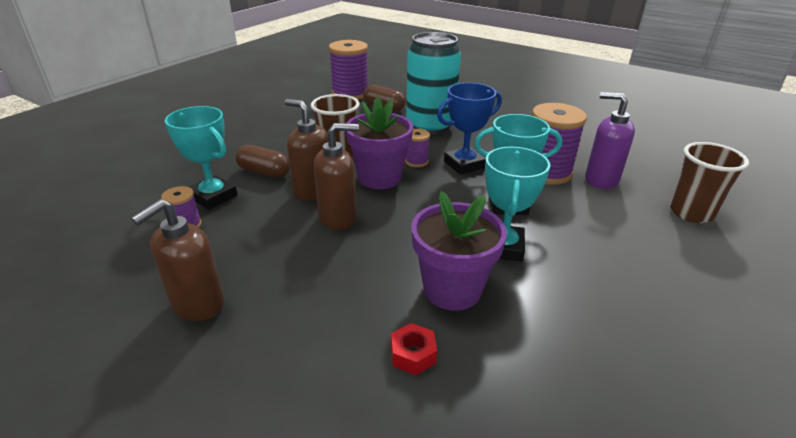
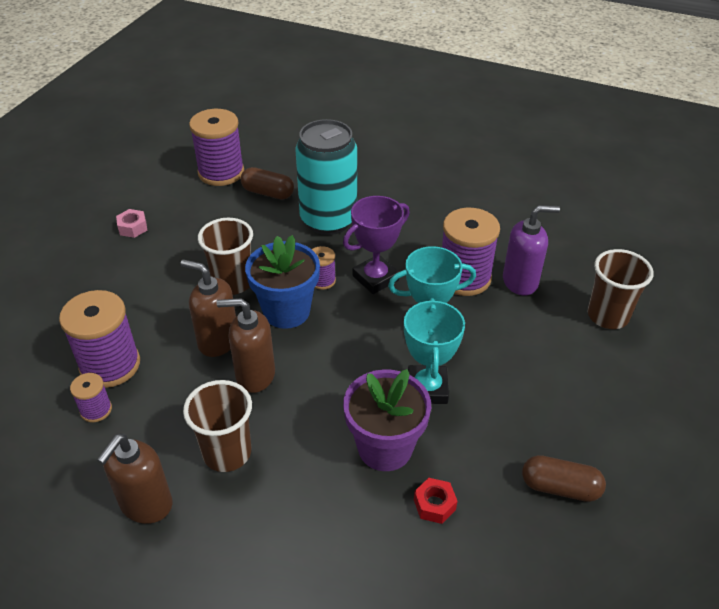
camera: 10 degrees left, 10 degrees up
turquoise trophy [165,106,238,210] -> purple spool [59,290,140,388]
brown capsule [235,145,290,178] -> brown capsule moved to [522,455,606,502]
brown soap dispenser [314,123,359,230] -> brown soap dispenser turned 150 degrees counterclockwise [217,298,275,393]
purple flower pot [346,97,413,189] -> blue flower pot [245,235,320,329]
red nut [391,323,437,375] -> red nut moved to [414,478,457,524]
blue trophy [437,83,502,175] -> purple trophy [343,196,410,294]
purple soap dispenser [585,92,635,189] -> purple soap dispenser turned 150 degrees clockwise [503,205,560,295]
none -> pink nut [116,209,147,238]
none -> brown cup [183,380,252,472]

